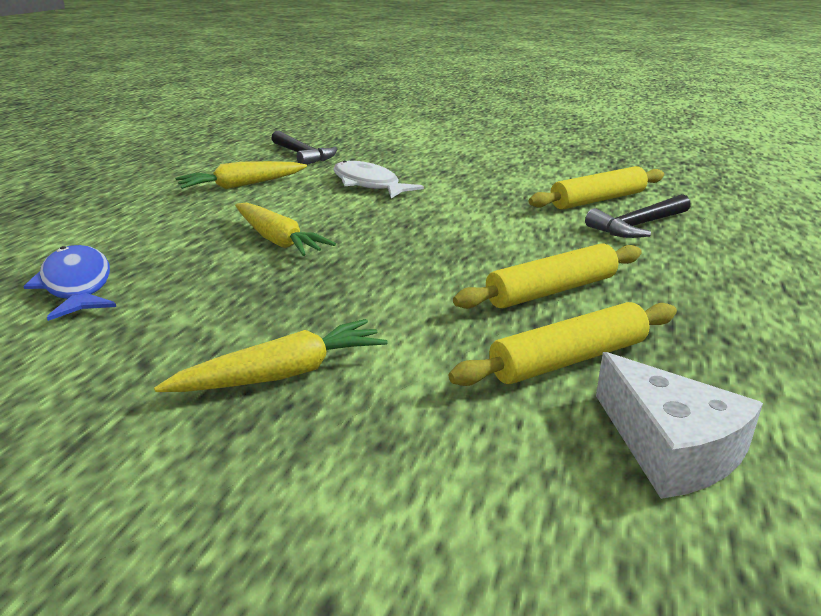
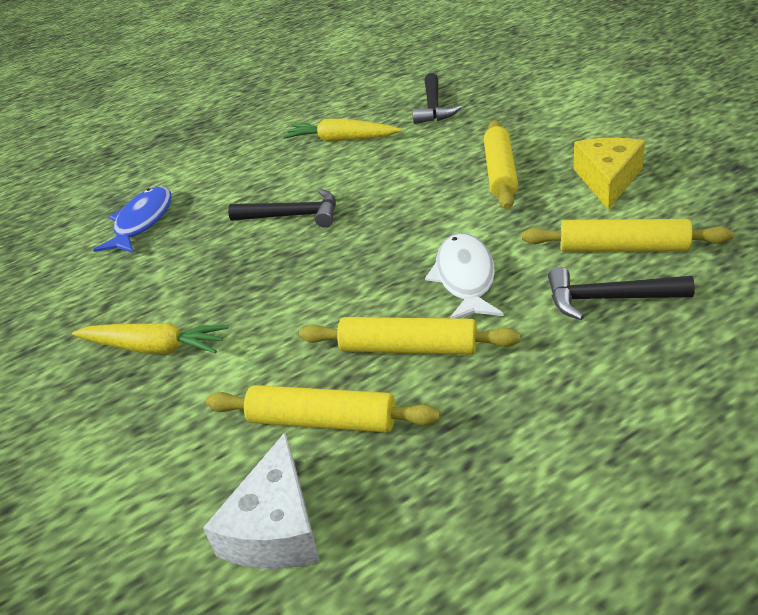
camera: 45 degrees right, 10 degrees up
yellow carrot [235,202,336,256] -> black hammer [228,189,336,228]
white fish [333,160,424,198] -> white fish moved to [425,233,503,318]
none -> yellow rolling pin [484,120,518,209]
none -> yellow cheese [573,138,645,210]

